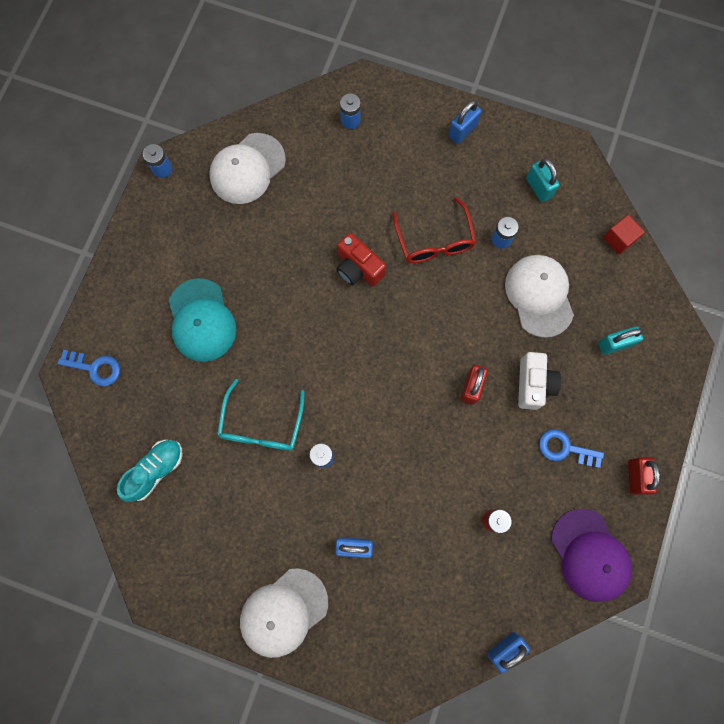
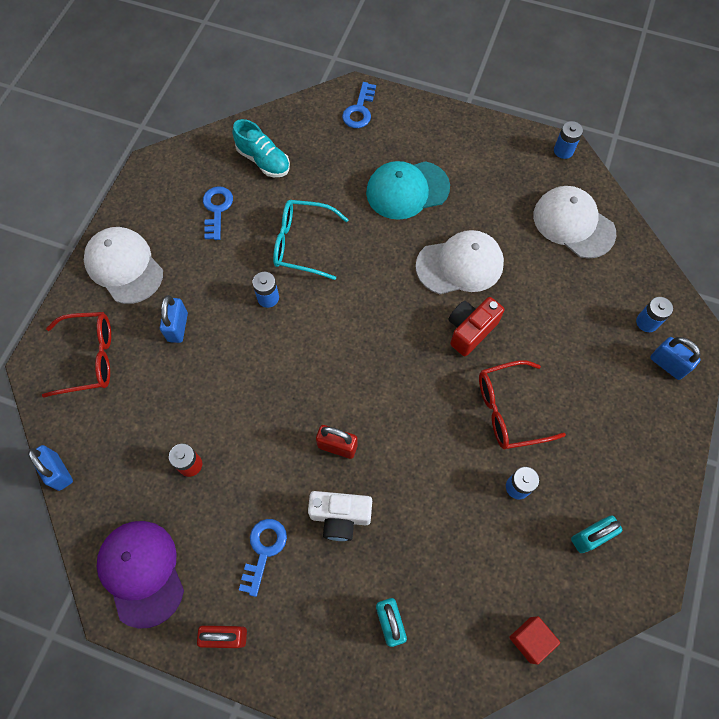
camera: 90 degrees right, 10 degrees down
blue padlock [448,100,482,144] -> blue padlock moved to [650,337,701,380]
white cap [505,255,574,338] -> white cap moved to [415,230,504,294]
purple cap [551,509,632,602] -> purple cap turned 90 degrees clockwise [97,521,184,628]
none -> red glasses [42,312,111,398]
none -> blue key [203,186,233,240]

